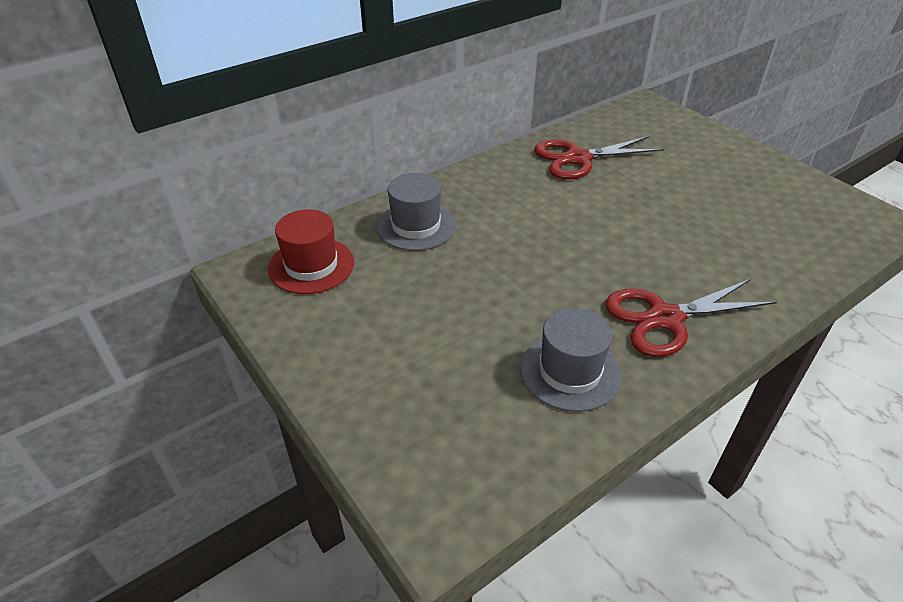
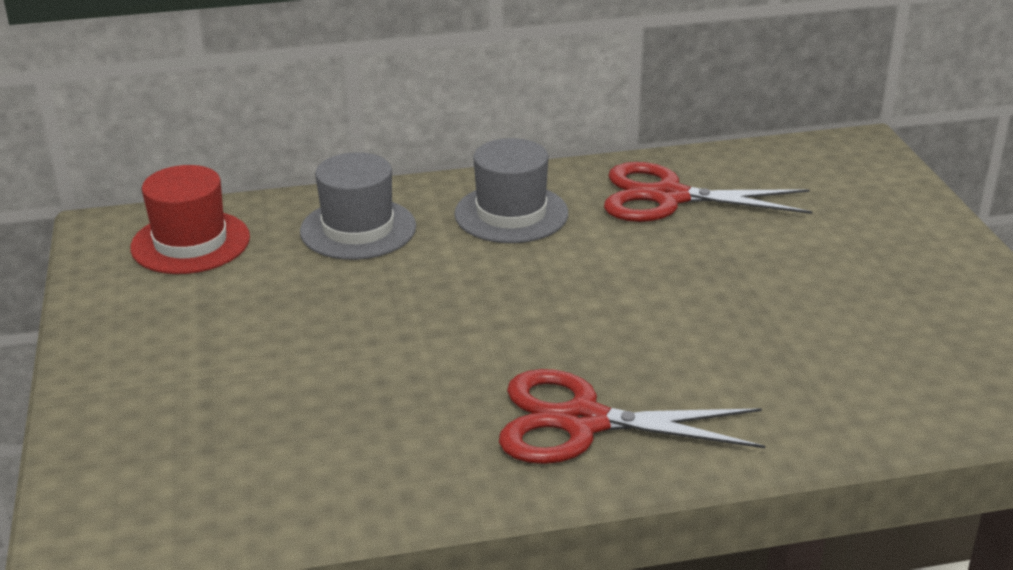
camera: 25 degrees right, 10 degrees down
grey hat [520,308,621,412] -> grey hat moved to [454,138,568,243]

